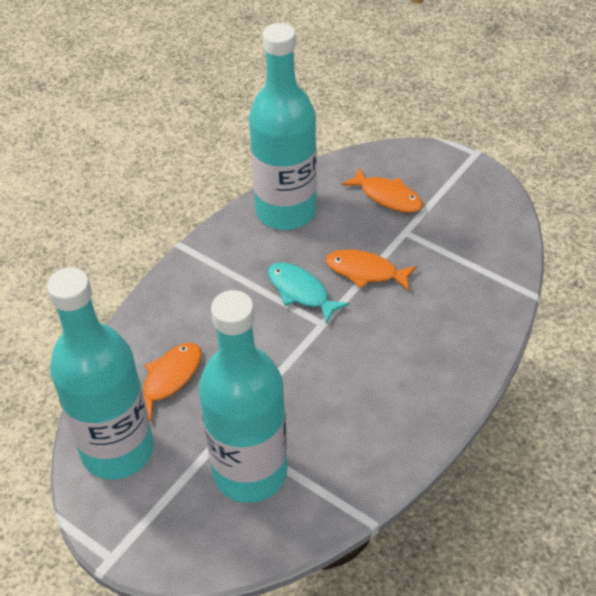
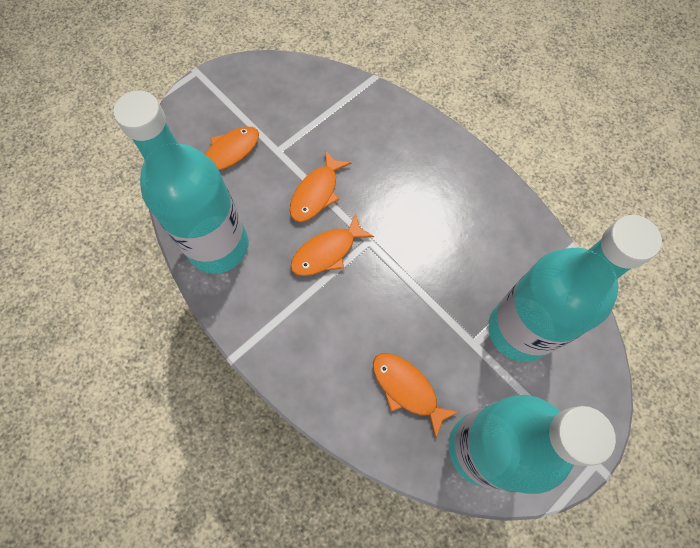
camera: 80 degrees left, 20 degrees up
turquoise fish [268,263,349,324] -> orange fish [290,213,374,276]

